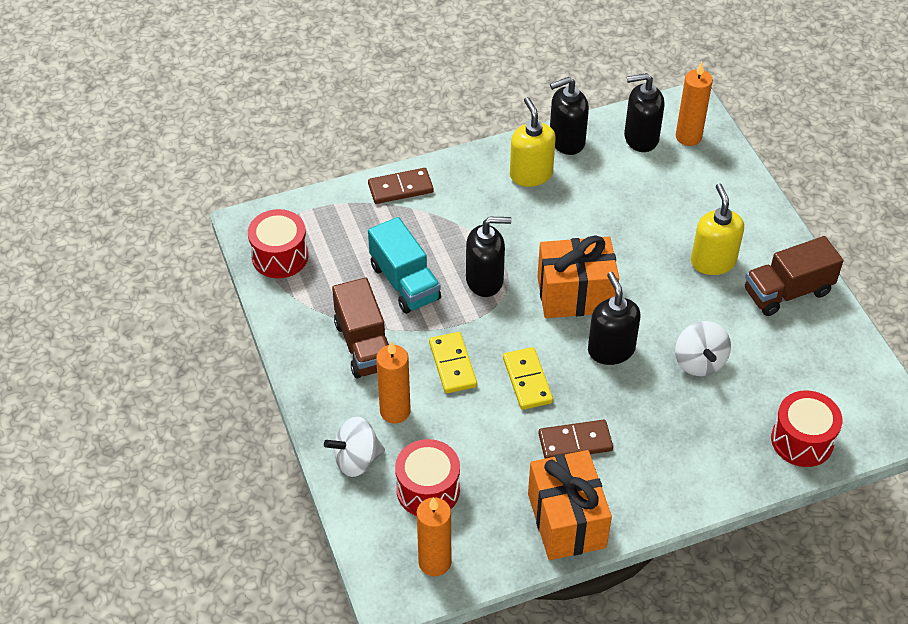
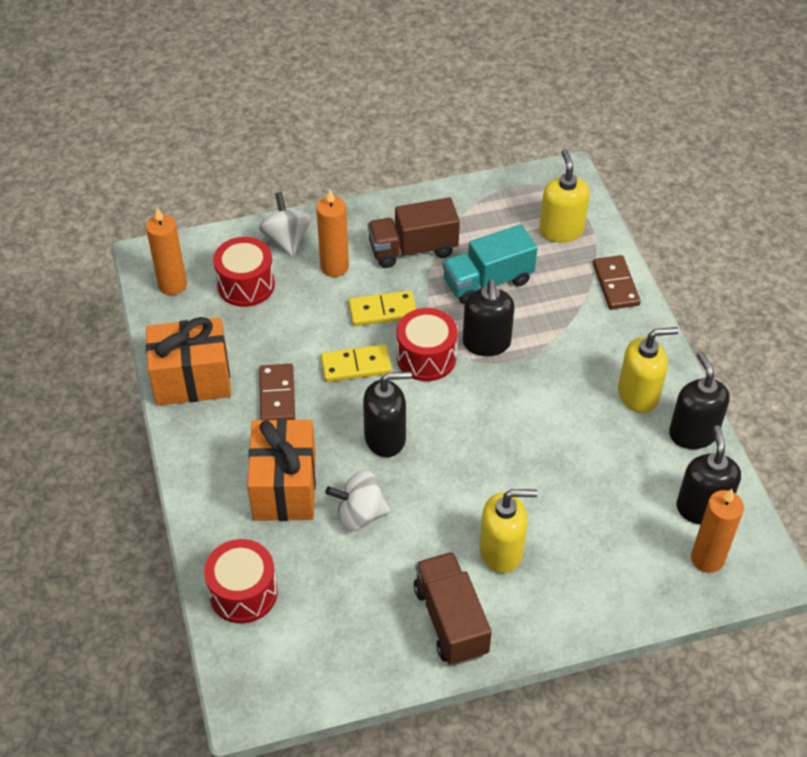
camera: 95 degrees right, 0 degrees up
red drum [248,209,308,278] -> red drum moved to [397,308,458,381]
orange gift [537,235,619,318] -> orange gift moved to [247,419,316,521]
none -> yellow soap dispenser [539,149,590,242]

